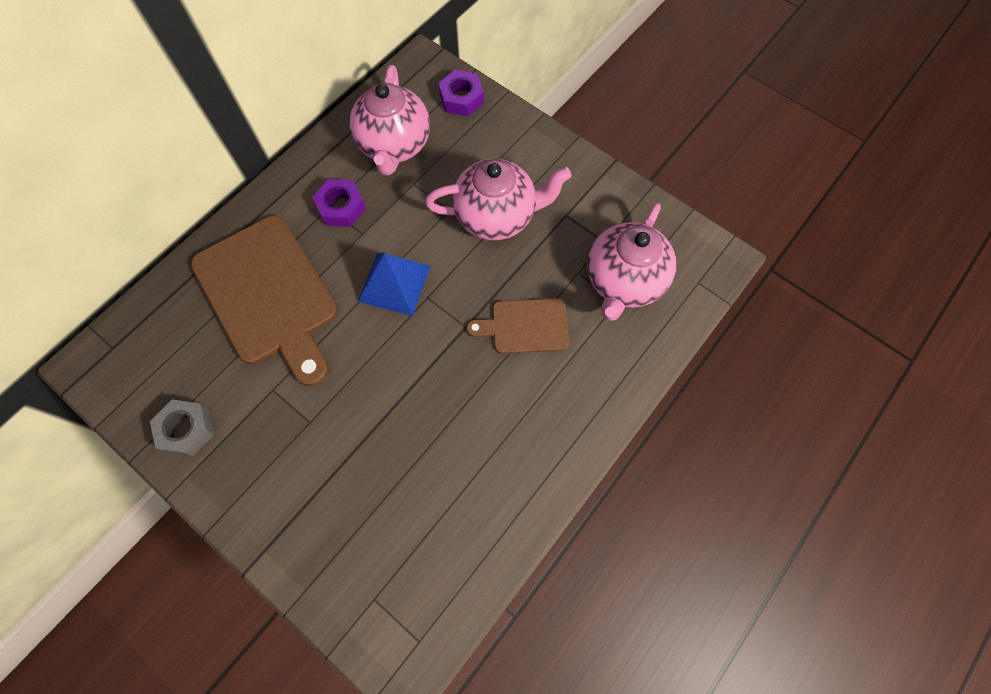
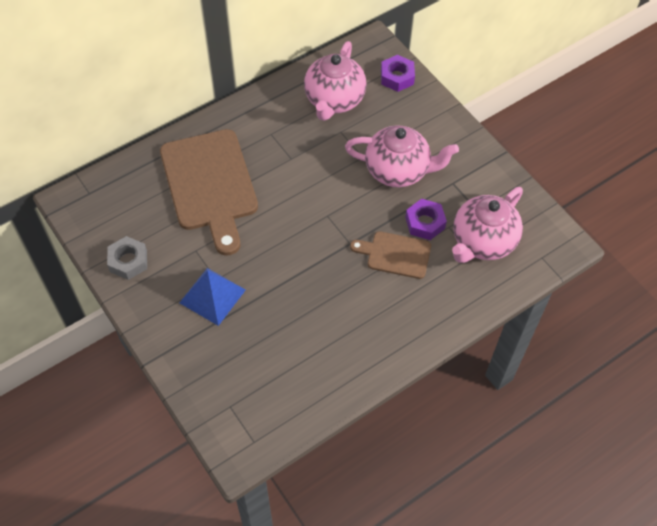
camera: 15 degrees right, 10 degrees down
purple nut [312,179,366,227] -> purple nut moved to [405,199,447,240]
blue pyramid [358,252,431,316] -> blue pyramid moved to [179,268,246,326]

